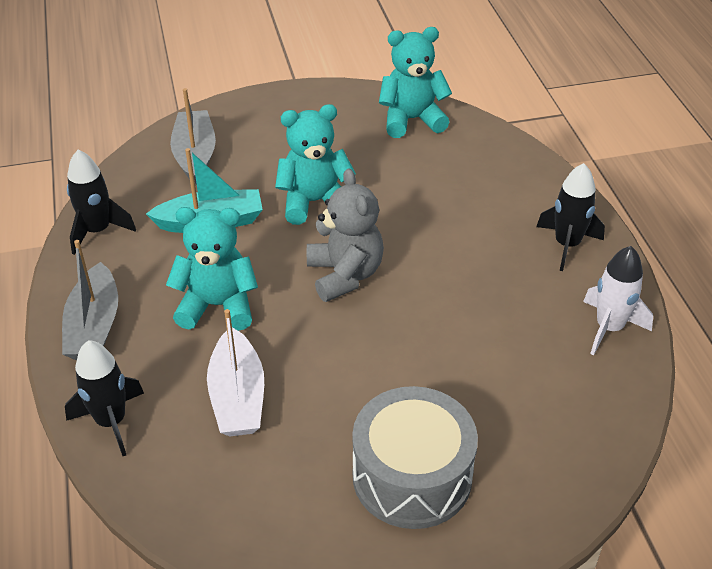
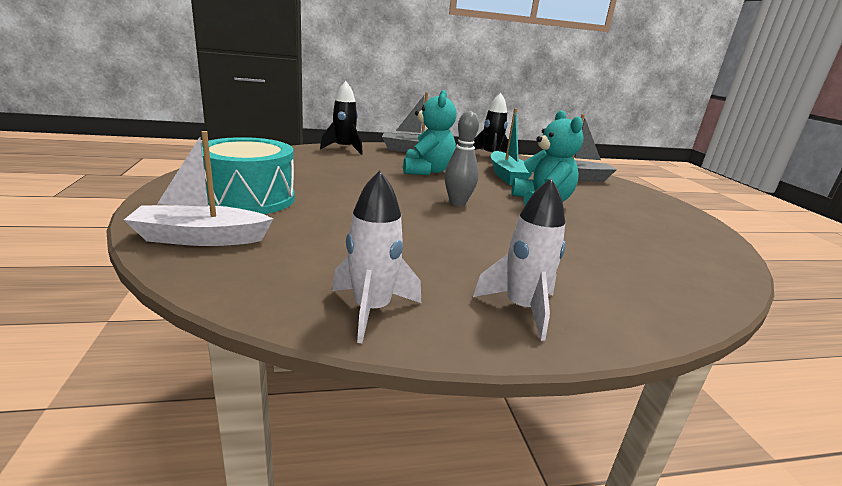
camera: 90 degrees right, 20 degrees down
white boat [207,309,264,437] -> white boat moved to [124,131,273,246]
grey teddy bear [307,169,384,302] -> grey bowling pin [444,111,479,206]
grey drum [352,386,478,529] -> turquoise drum [201,137,295,214]
turquoise teddy bear [379,27,452,138] -> none
black rocket [536,163,605,271] -> white rocket [473,178,566,341]

